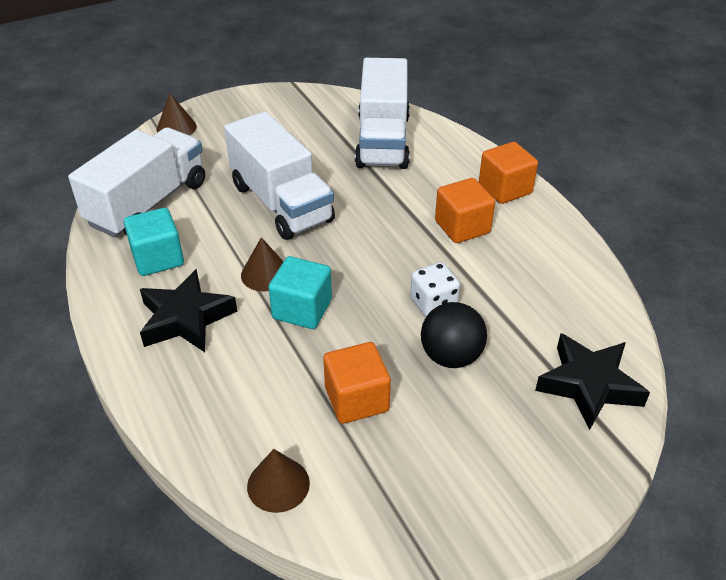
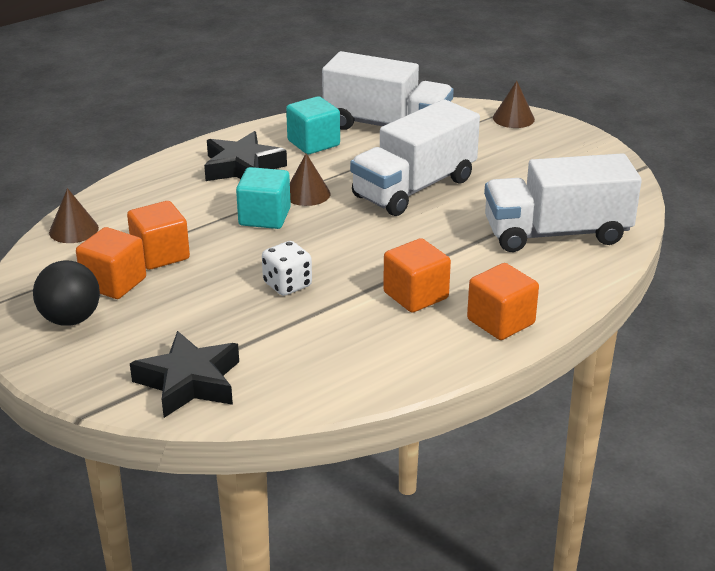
camera: 80 degrees right, 10 degrees down
black ball [421,302,487,368] -> black ball moved to [33,261,100,326]
none -> orange cube [76,227,146,299]

